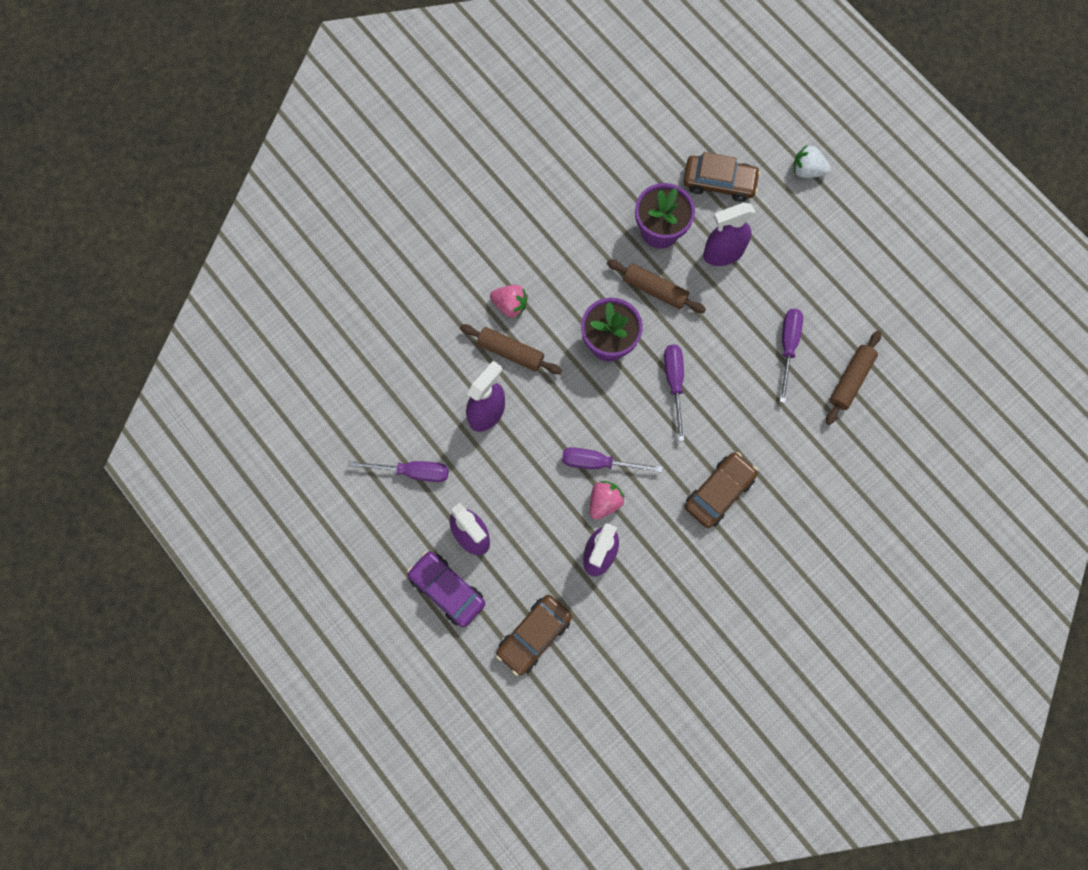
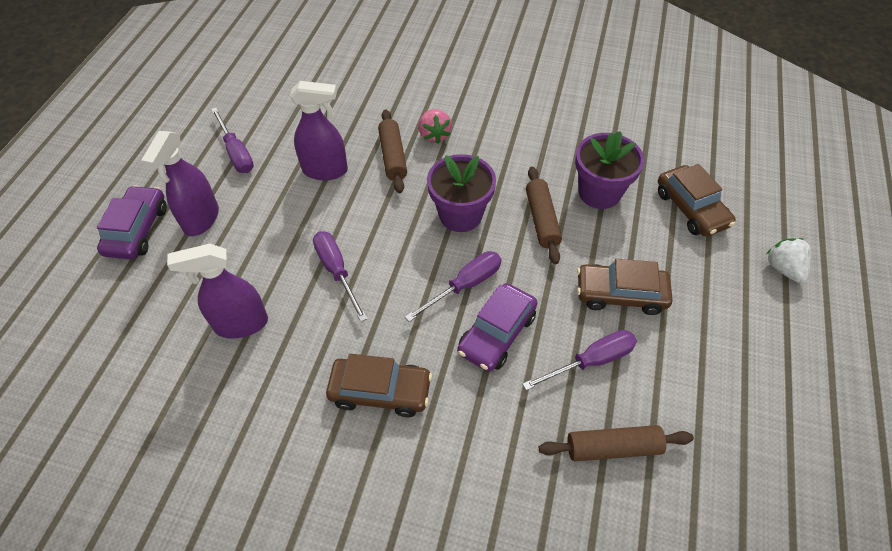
camera: 55 degrees right, 20 degrees down
brown car [496,595,572,676] -> brown car moved to [577,259,673,315]
pink strawberry [590,481,625,520] -> none
purple spray bottle [703,202,756,266] -> none
none -> purple car [457,283,537,372]

